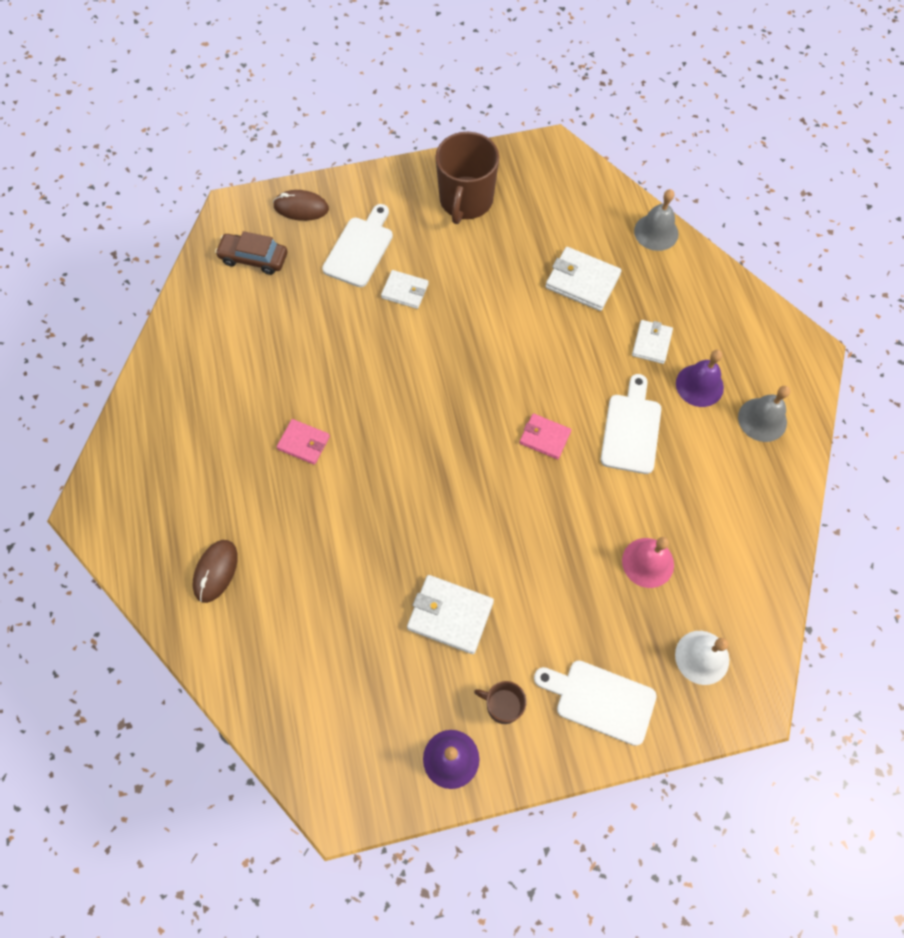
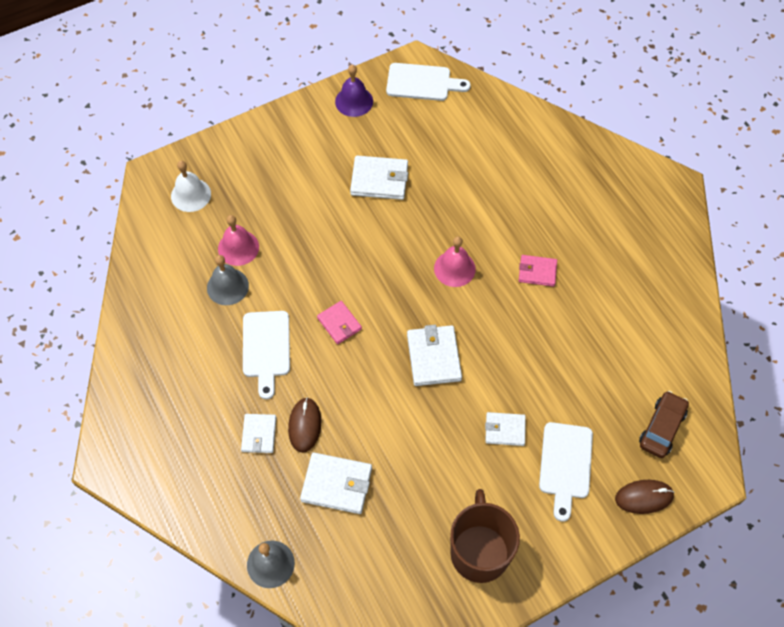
camera: 165 degrees right, 5 degrees down
brown mouse [193,540,237,603] -> brown mouse moved to [288,397,321,453]
brown car [215,231,287,275] -> brown car turned 60 degrees counterclockwise [639,391,689,458]
brown mug [474,681,527,724] -> none
pink wallet [520,413,571,459] -> pink wallet turned 45 degrees clockwise [317,301,362,344]
white cutting board [534,660,657,746] -> white cutting board moved to [386,63,471,101]
purple bell [676,350,724,407] -> none
grey bell [738,386,790,442] -> grey bell moved to [207,255,249,305]
none -> white wallet [407,325,462,386]
none -> pink bell [434,236,476,287]

